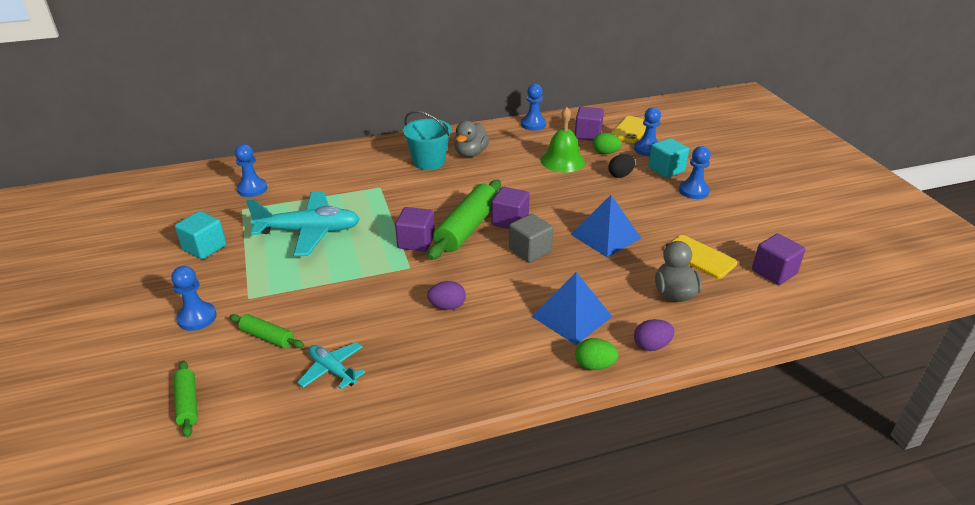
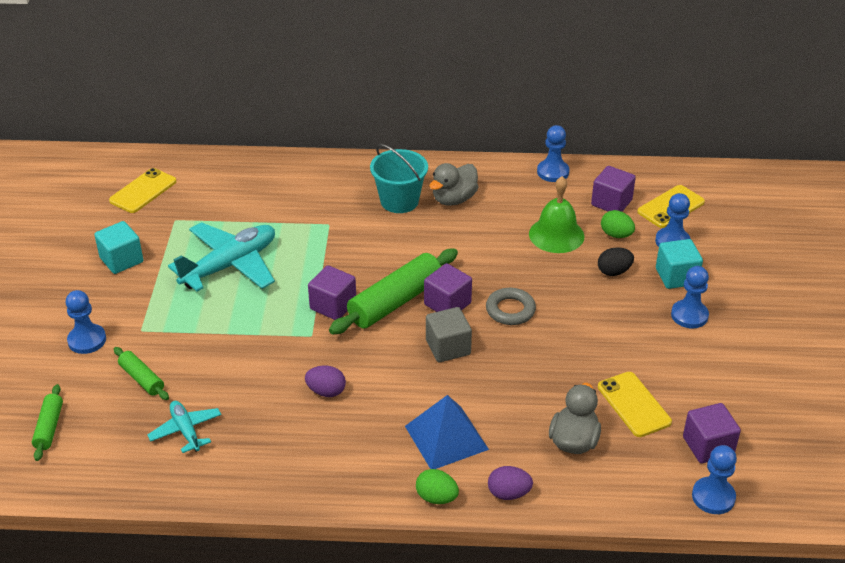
camera: 20 degrees right, 5 degrees up
blue pawn [235,144,268,197] -> blue pawn moved to [692,445,737,514]
turquoise plane [246,191,360,256] -> turquoise plane turned 60 degrees counterclockwise [168,222,275,292]
blue pyramid [571,195,641,257] -> none
none -> yellow phone [109,168,177,213]
none -> grey ring [486,288,536,325]

